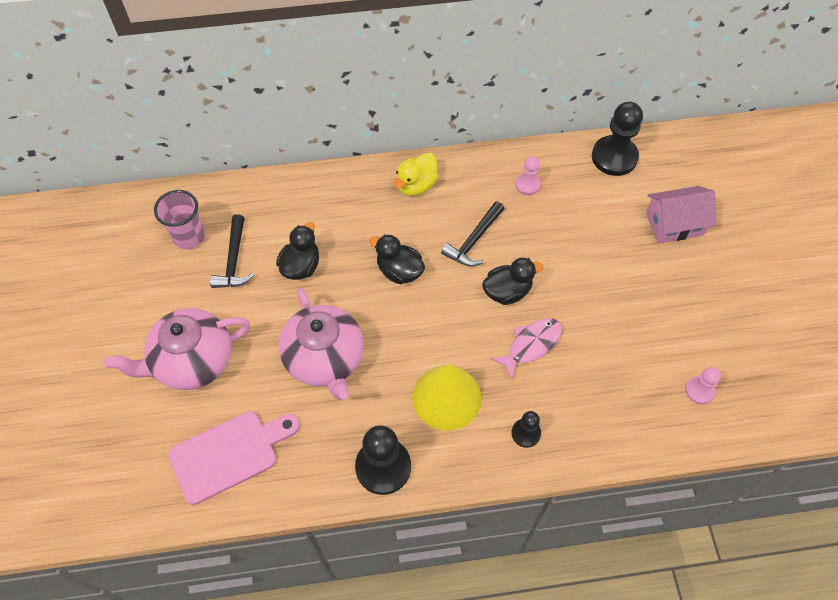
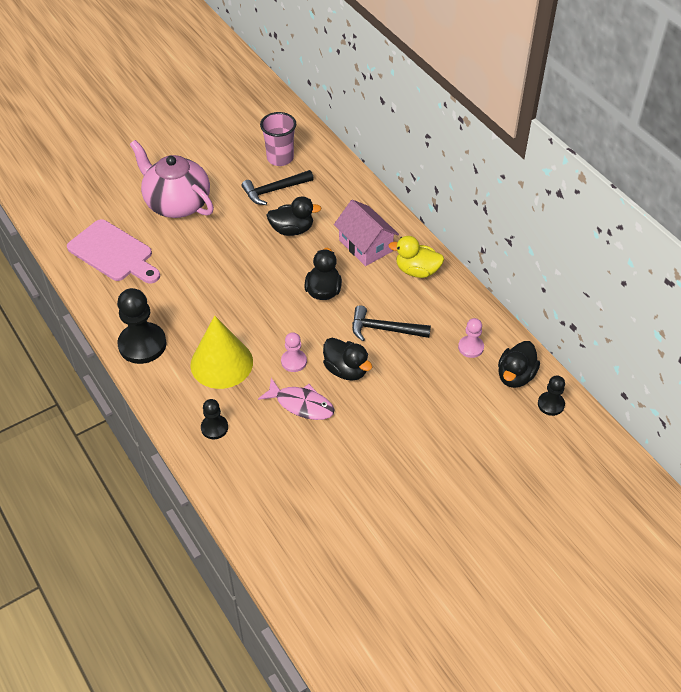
camera: 65 degrees right, 10 degrees down
pink teapot [279,287,364,400] -> none
black pawn [592,102,643,176] -> black pawn [538,376,565,416], size x0.54
pink house [646,186,716,243] -> pink house moved to [334,200,399,266]
pink pawn [685,367,721,404] -> pink pawn moved to [281,332,307,372]
none -> black duck [498,341,540,388]

